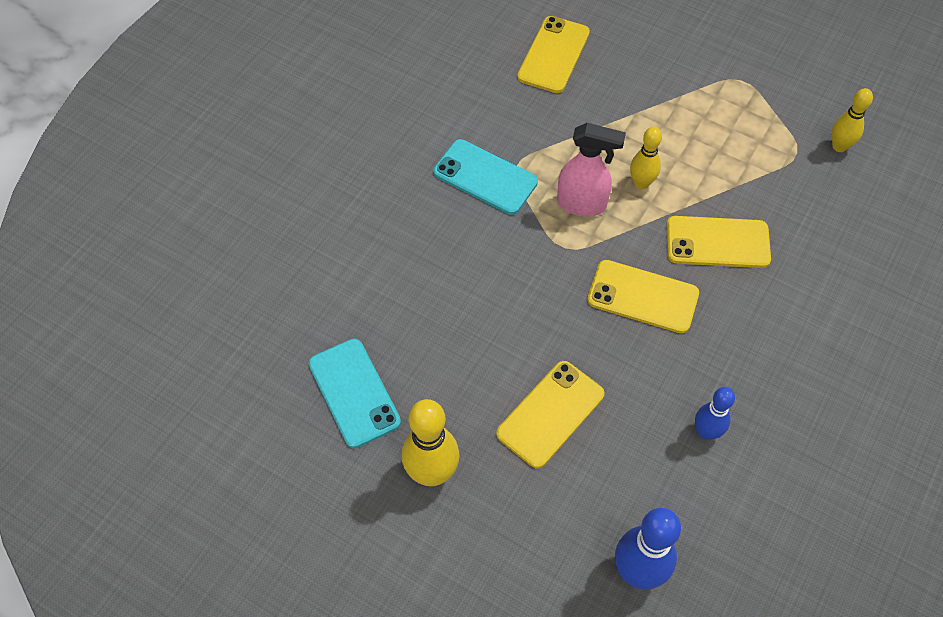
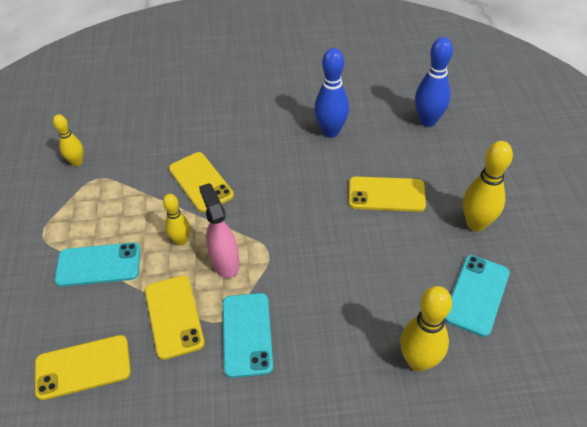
camera: 125 degrees left, 10 degrees down
yellow phone [587,260,699,333] -> yellow phone moved to [145,275,205,360]
blue bowling pin [695,387,735,440] -> blue bowling pin [314,48,349,137], size x1.63
none -> turquoise phone [54,242,141,287]
none -> yellow bowling pin [400,286,452,372]

